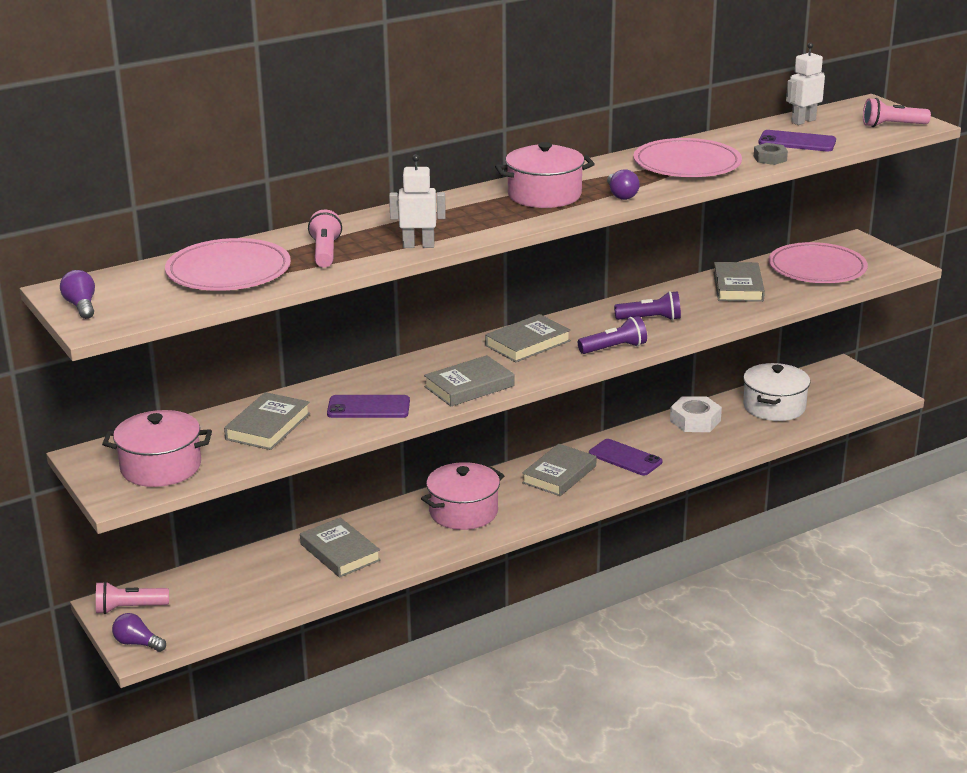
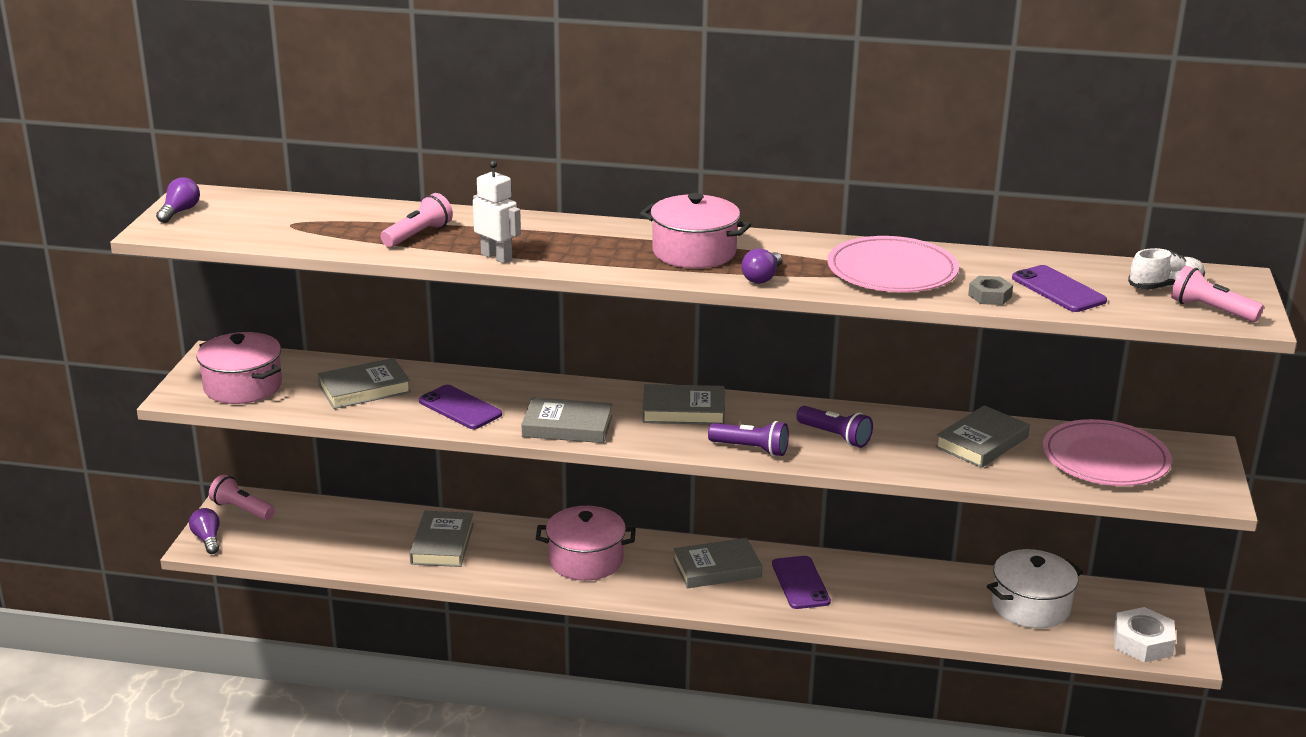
camera: 40 degrees right, 0 degrees up
pink plate [165,238,291,291] -> none
white nut [670,396,722,432] -> white nut moved to [1113,607,1176,663]
white robot [786,42,825,125] -> none
none -> white shoe [1128,248,1205,289]

